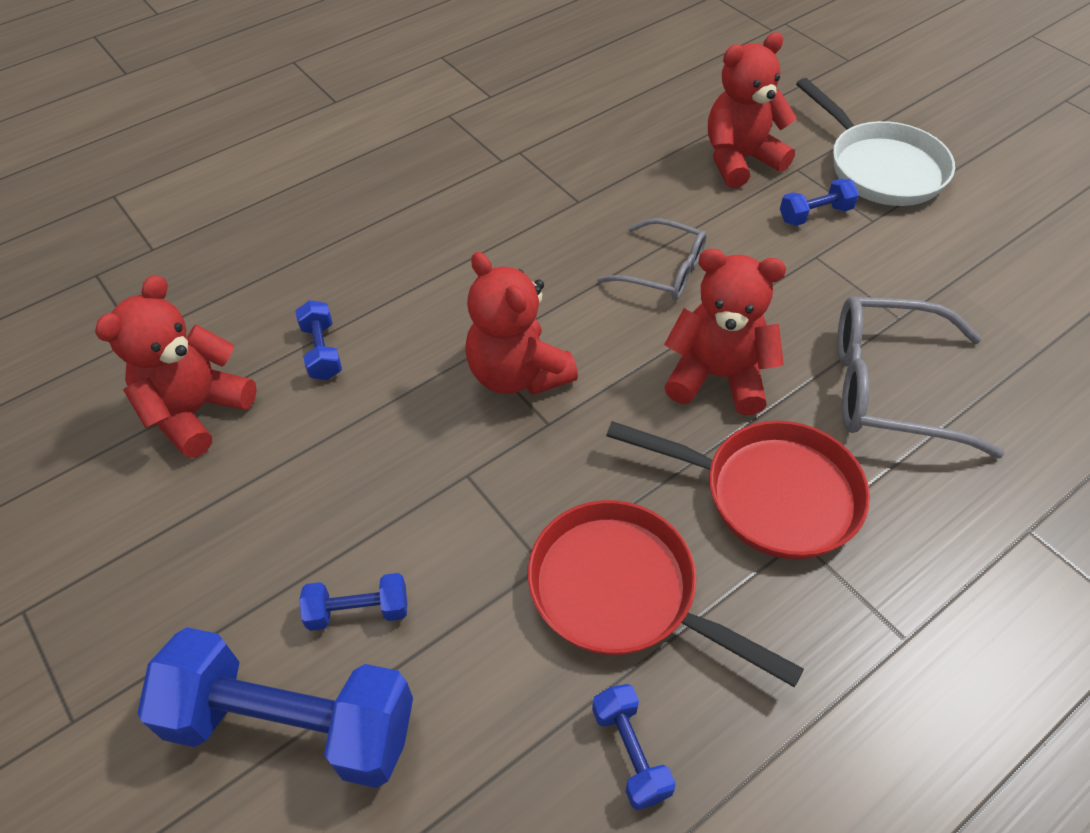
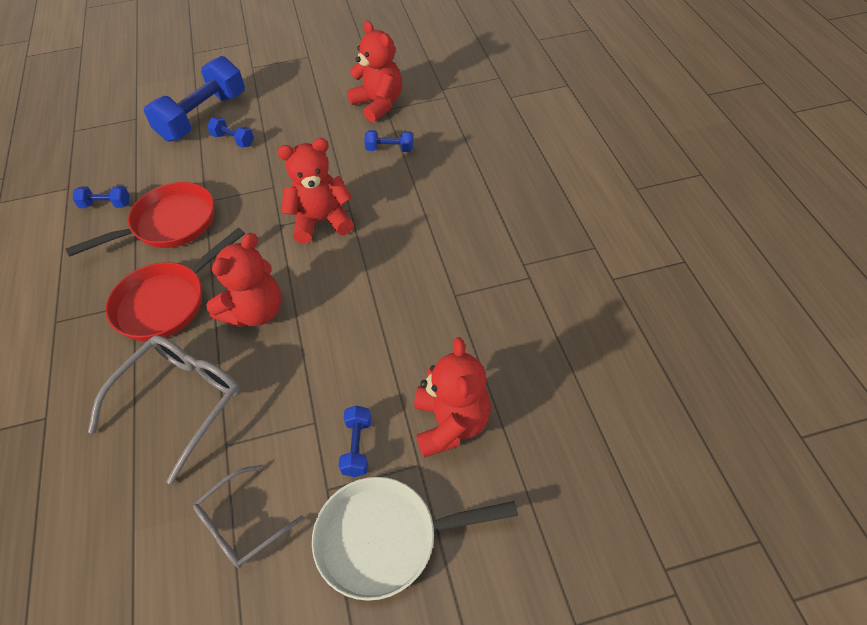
camera: 115 degrees right, 0 degrees up
blue dumbbell [299,573,407,631] -> blue dumbbell turned 75 degrees counterclockwise [207,117,254,148]
grey glasses [597,218,707,300] -> grey glasses moved to [193,465,304,568]

